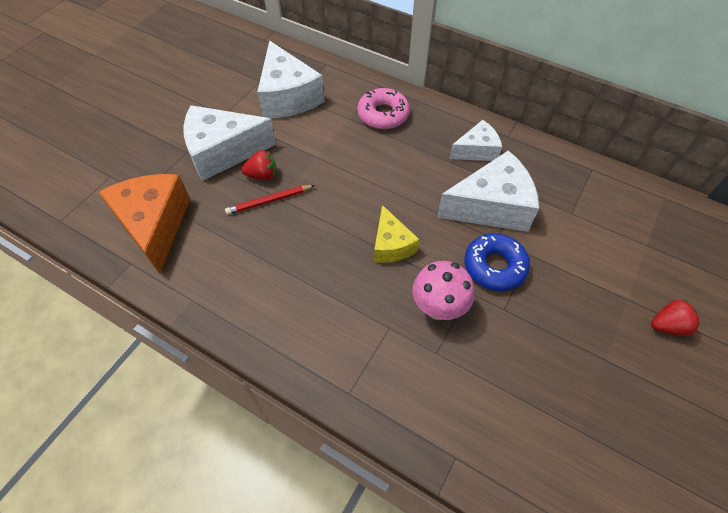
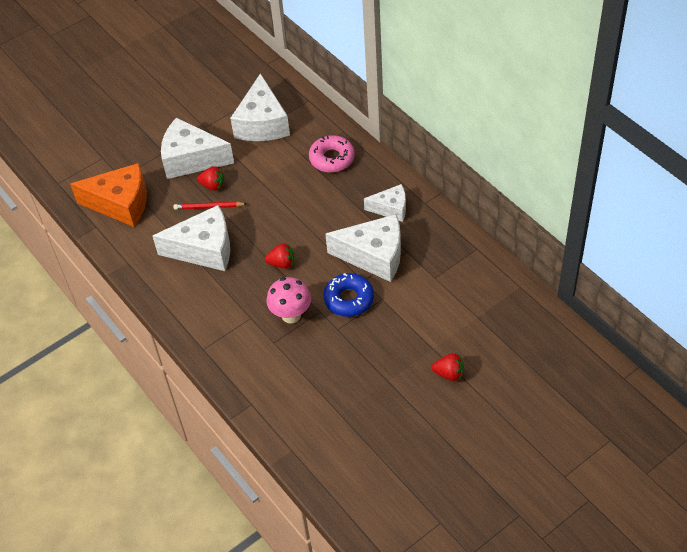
camera: 25 degrees right, 5 degrees down
orange cheese [99,174,190,274] -> orange cheese turned 90 degrees clockwise [70,163,147,227]
yellow cheese [374,205,419,263] -> red strawberry [265,243,294,269]
none -> white cheese [152,205,230,271]

